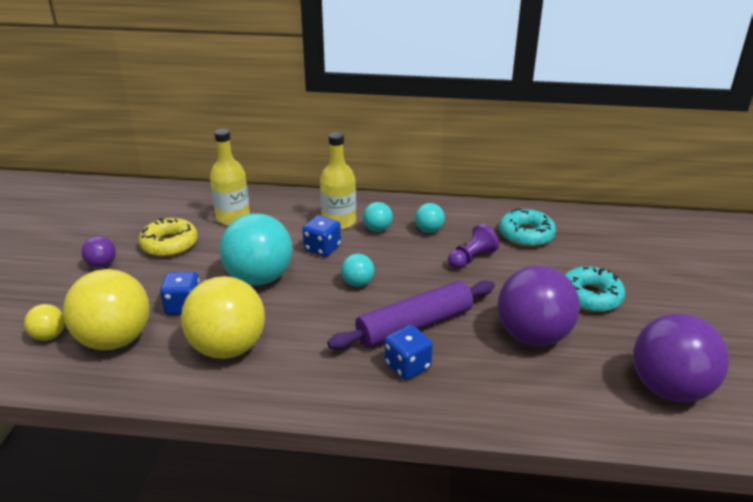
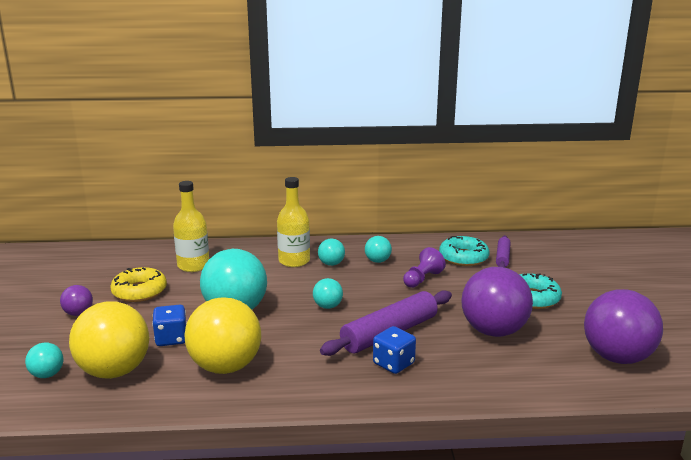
camera: 10 degrees left, 10 degrees down
yellow ball [24,304,65,341] -> turquoise ball [25,342,63,378]
blue dice [303,215,341,257] -> none
none -> purple rolling pin [496,235,511,268]

